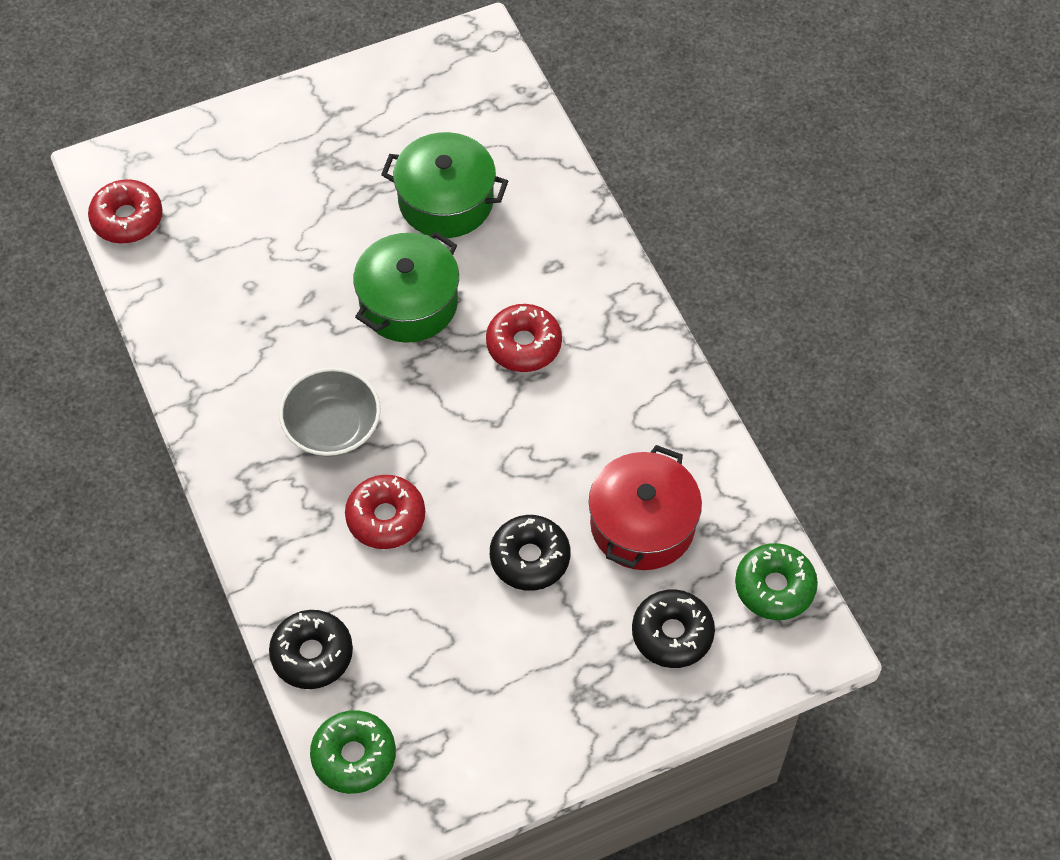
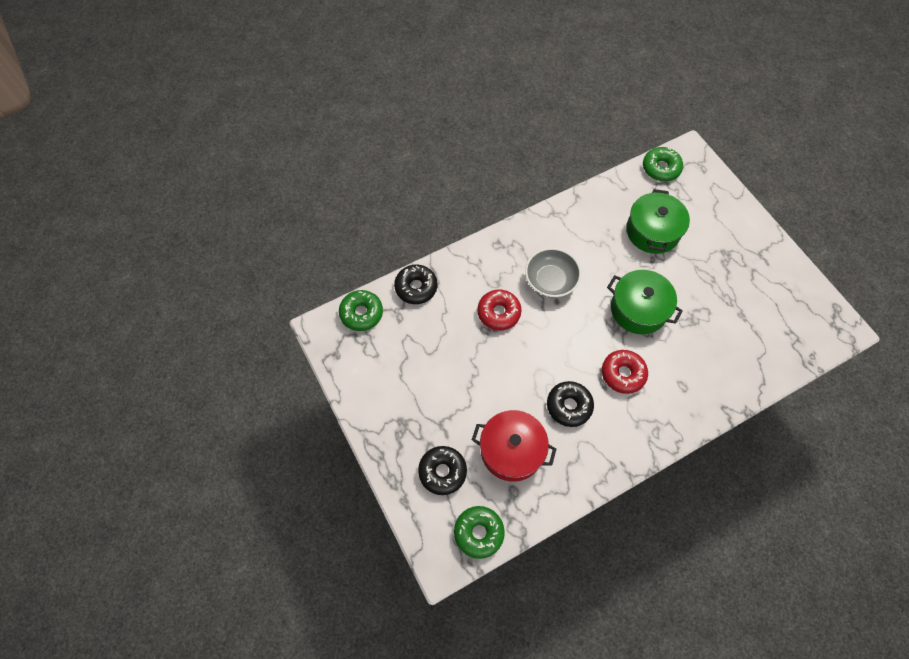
camera: 85 degrees right, 5 degrees up
red donut [88,179,163,243] -> green donut [643,147,683,182]
green pot [381,132,508,238] -> green pot moved to [626,189,690,254]
black donut [490,515,570,591] -> black donut moved to [547,381,594,427]

